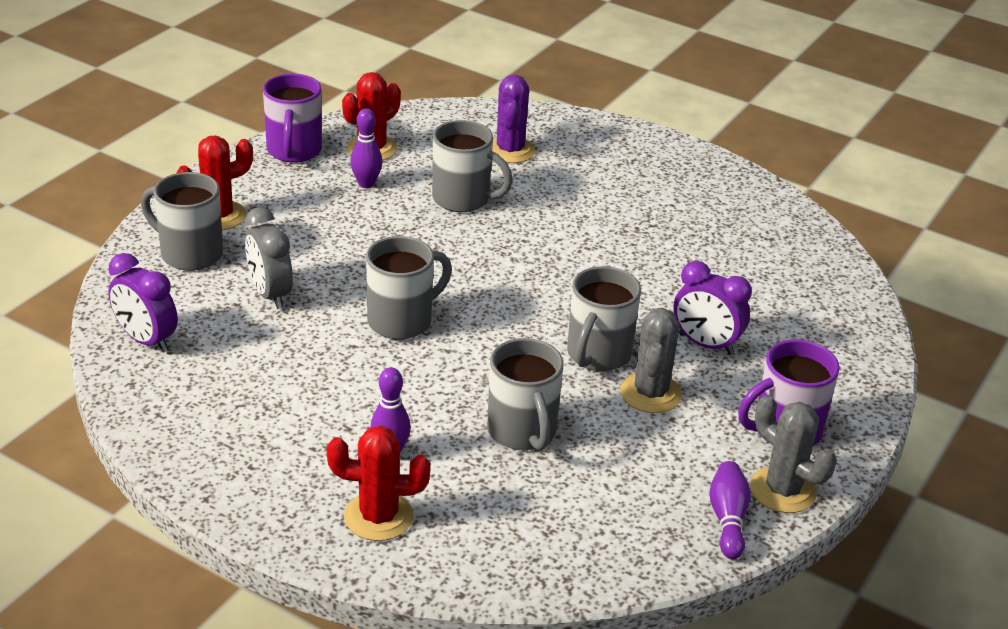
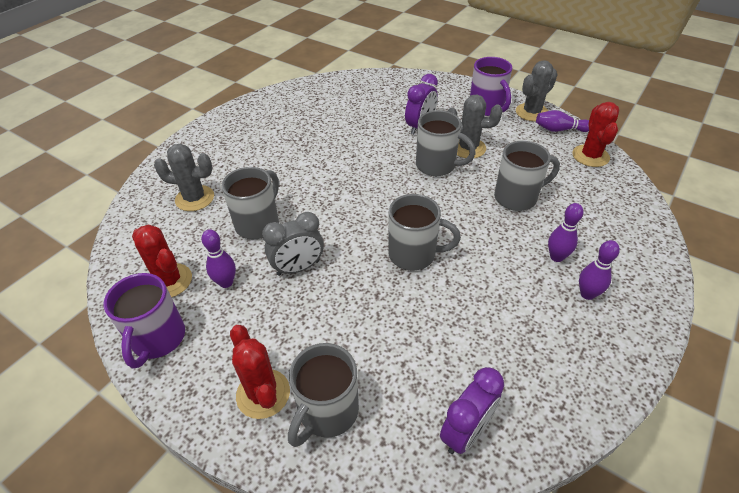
camera: 85 degrees left, 10 degrees up
grey clock [245,207,293,309] -> grey clock moved to [262,212,324,276]
purple mug [263,74,322,163] -> purple mug turned 90 degrees clockwise [103,273,185,369]
red cactus [327,425,431,541] -> red cactus moved to [572,102,619,167]
grey mug [366,236,452,339] -> grey mug turned 135 degrees clockwise [388,194,461,271]
purple cactus [492,75,535,163] -> grey cactus [154,144,214,211]
none -> purple bowling pin [579,240,620,300]

